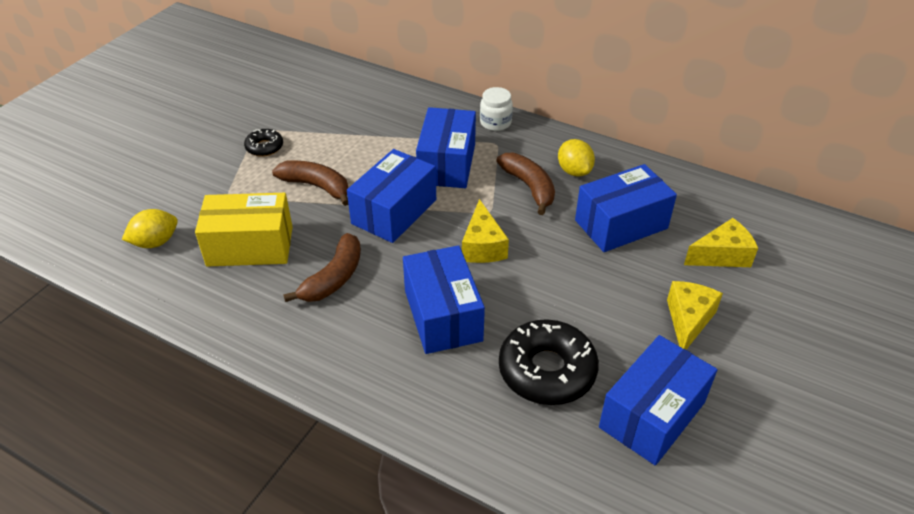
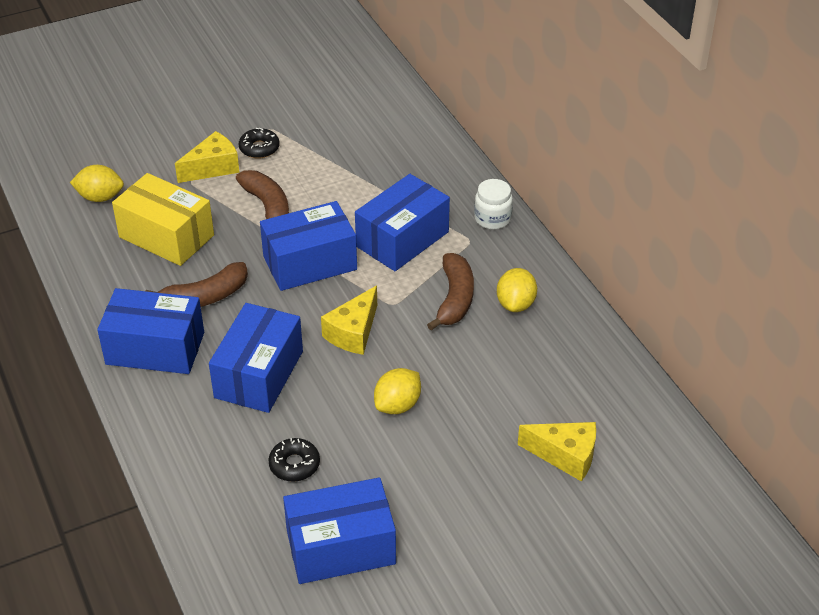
camera: 35 degrees right, 0 degrees up
black donut [499,319,599,405] -> black donut [268,438,320,482], size x0.51
blue box [575,164,677,252] -> blue box moved to [97,288,204,374]
yellow cheese [667,281,723,350] -> yellow cheese moved to [175,131,240,183]
none -> yellow lemon [374,368,421,414]

